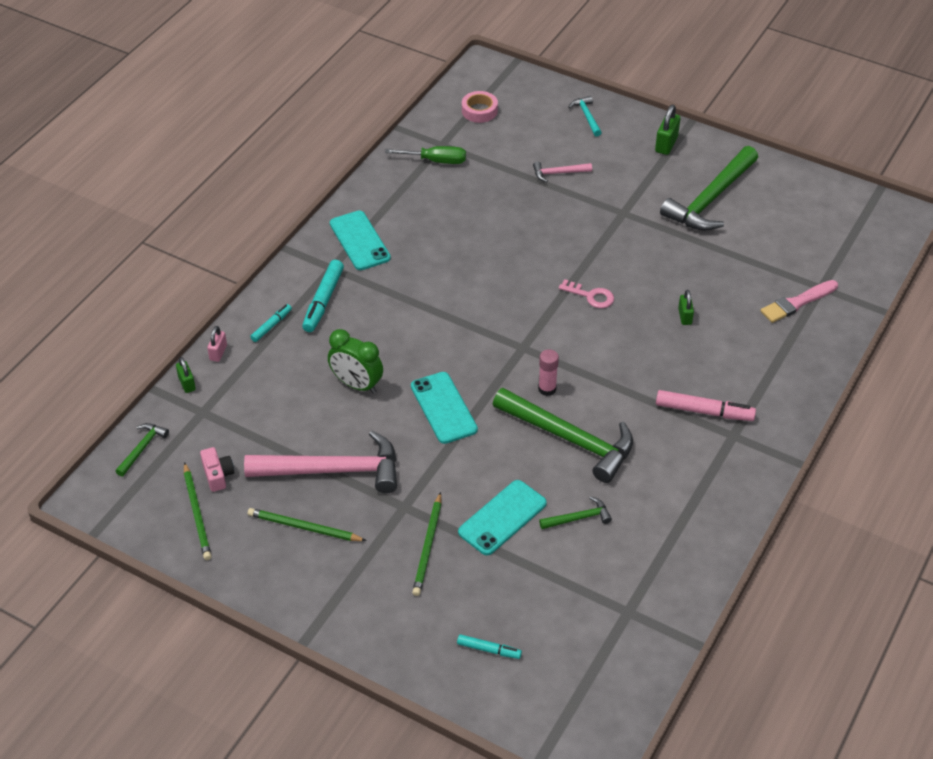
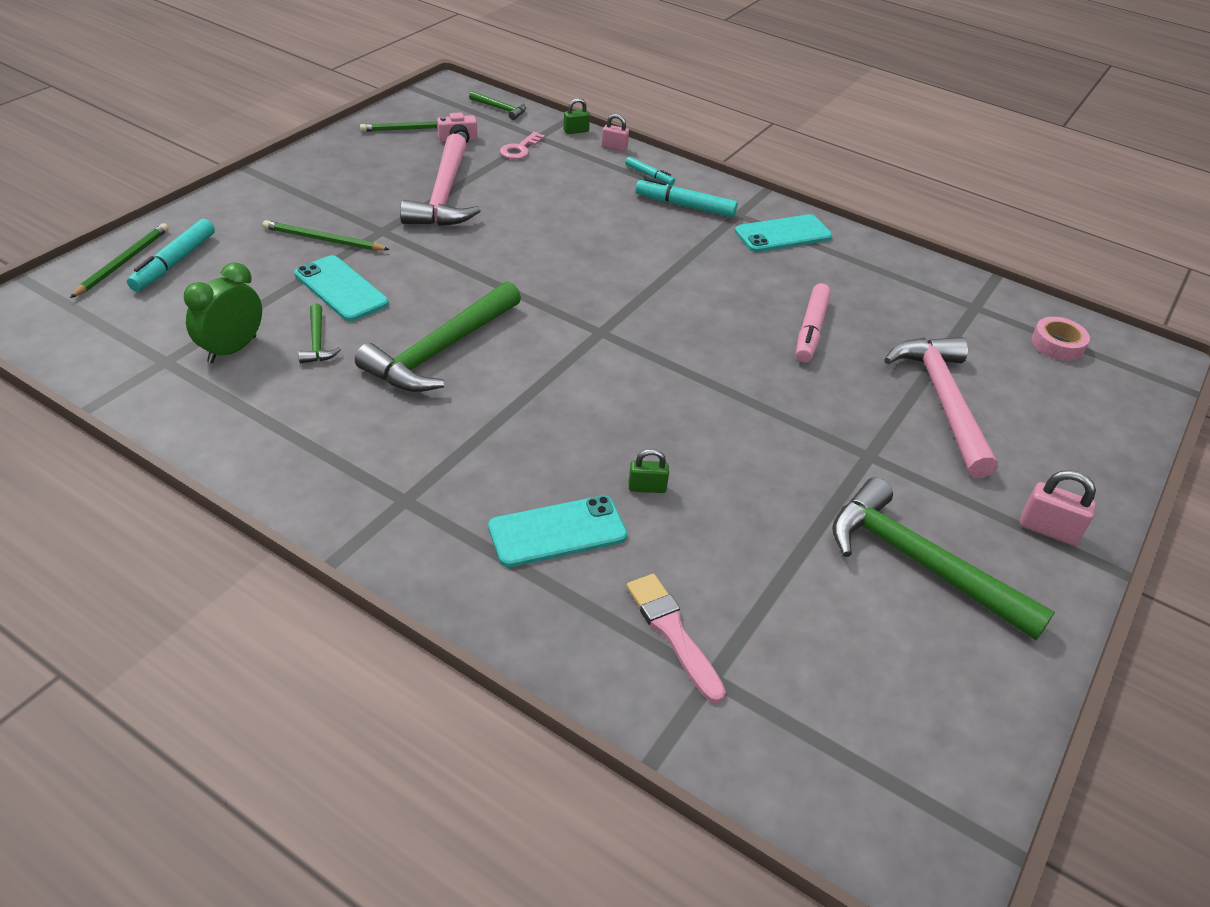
camera: 90 degrees right, 5 degrees down
green pencil [248,508,367,541] -> green pencil moved to [70,223,169,298]
green clock [328,329,383,393] -> green clock moved to [184,262,262,363]
green screwdriver [385,146,466,164] -> none
turquoise phone [411,372,478,444] -> turquoise phone moved to [488,496,628,567]
turquoise marker [457,634,522,659] -> turquoise marker [127,219,215,292], size x1.71
pink hammer [533,162,592,182] -> pink hammer [884,337,998,478], size x2.21
pink glue stick [538,349,559,396] -> none
pink key [559,279,614,308] -> pink key moved to [500,132,545,159]
turquoise hammer [568,96,602,137] -> none
green padlock [655,105,680,155] -> pink padlock [1020,470,1096,545]
pink marker [656,390,756,421] -> pink marker moved to [796,283,831,363]

